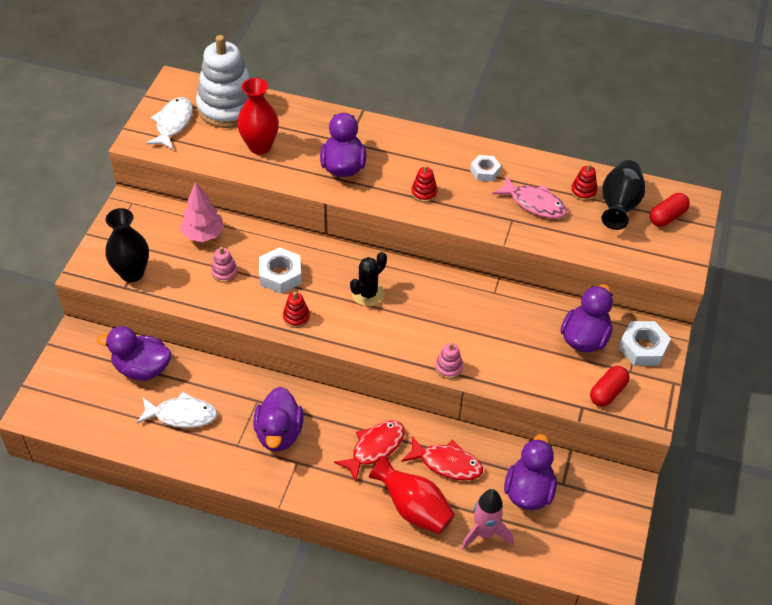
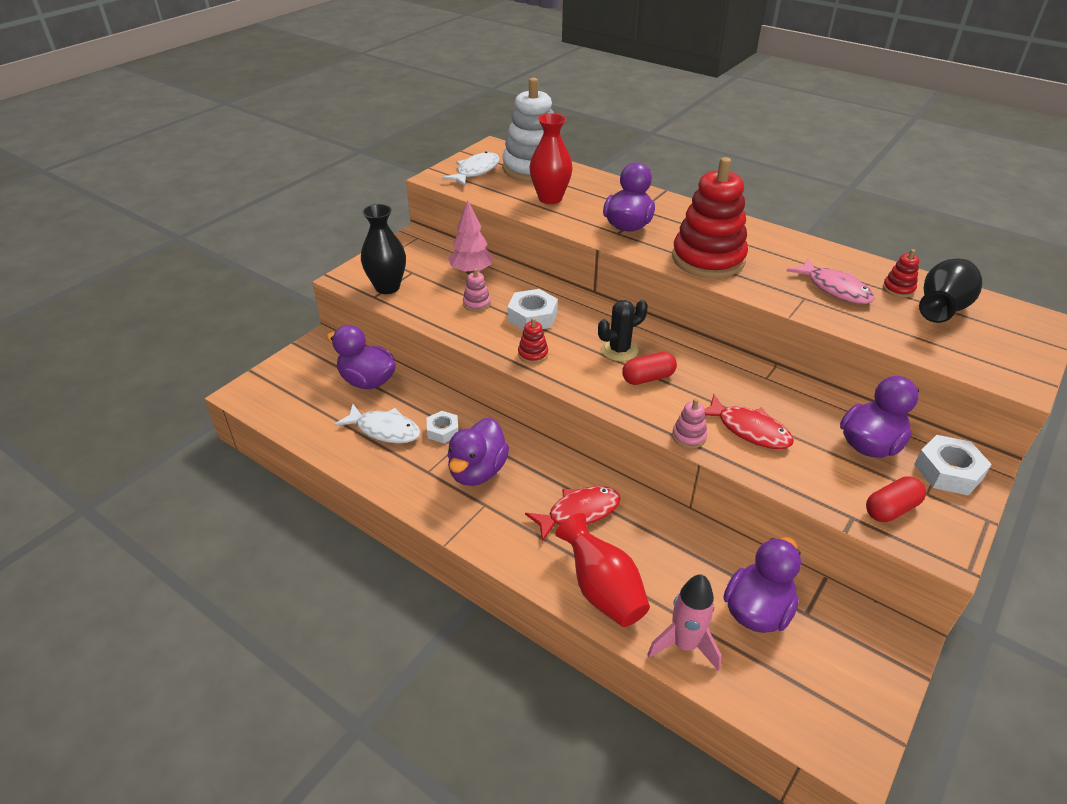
camera: 20 degrees right, 10 degrees down
red fish [401,436,483,480] -> red fish moved to [704,394,794,449]
red stacking toy [411,165,438,202] -> red stacking toy [672,157,748,278], size x2.47
white nut [470,155,501,182] -> white nut moved to [427,411,459,443]
red capsule [650,193,690,227] -> red capsule moved to [622,352,677,385]

